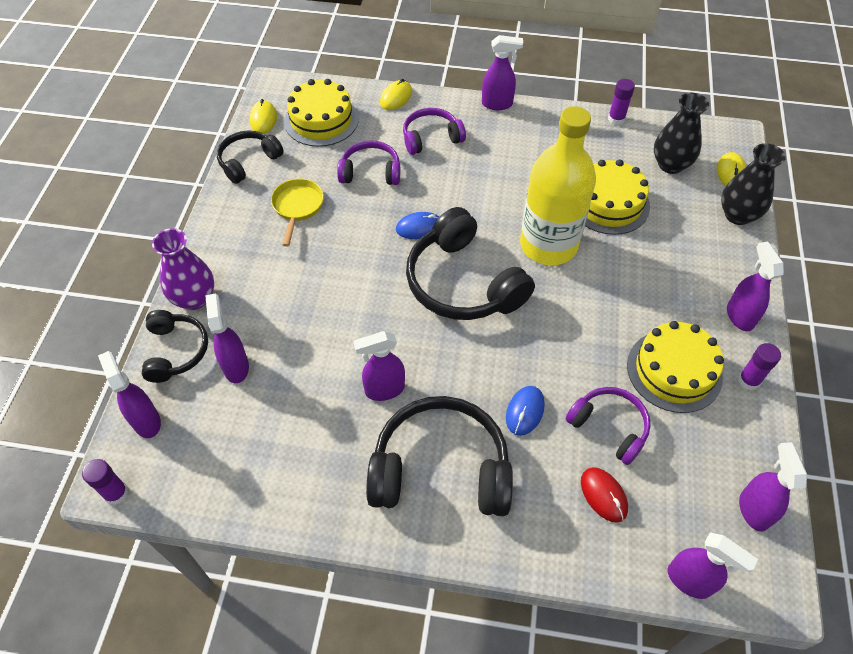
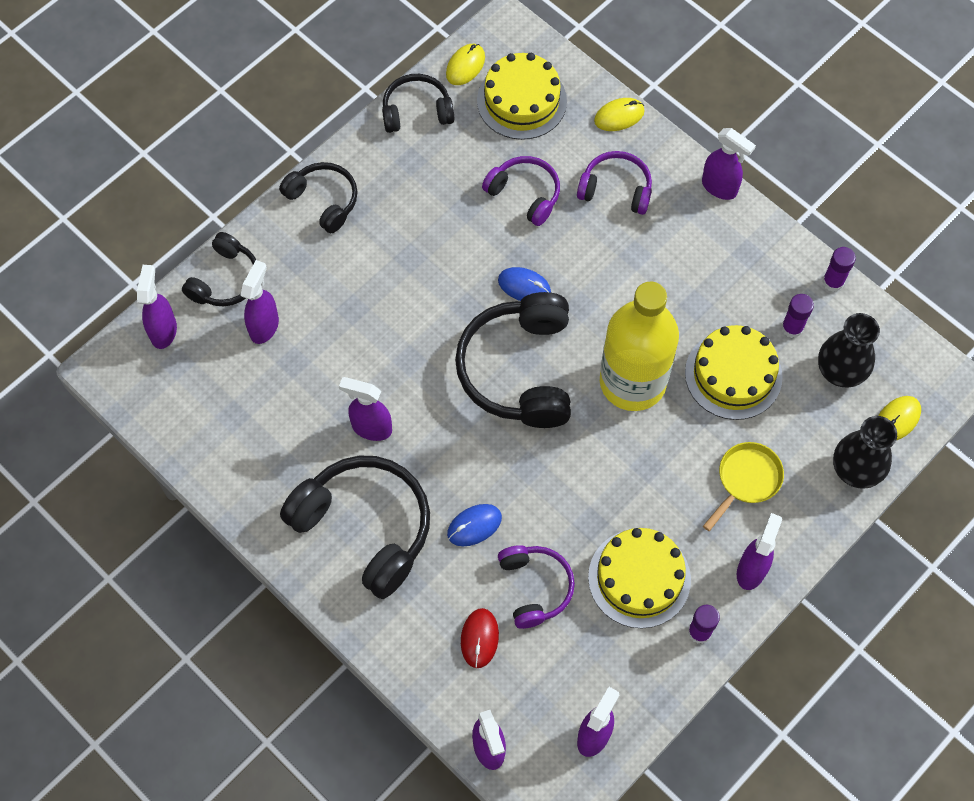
camera: 35 degrees right, 10 degrees up
purple glue stick [82,459,129,505] -> purple glue stick moved to [781,294,814,338]
purple vase [152,228,214,310] -> none
yellow pan [271,179,324,247] -> yellow pan moved to [703,442,784,531]
none -> black headphones [279,162,358,233]

